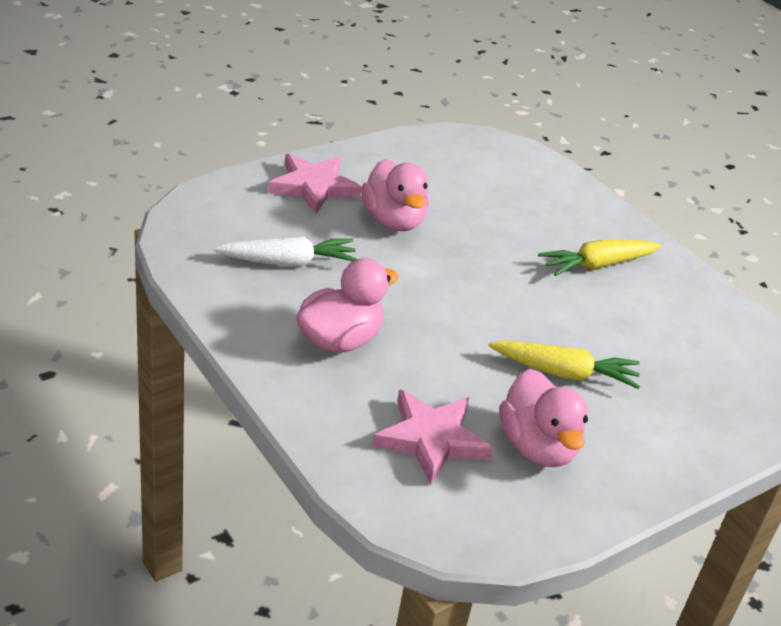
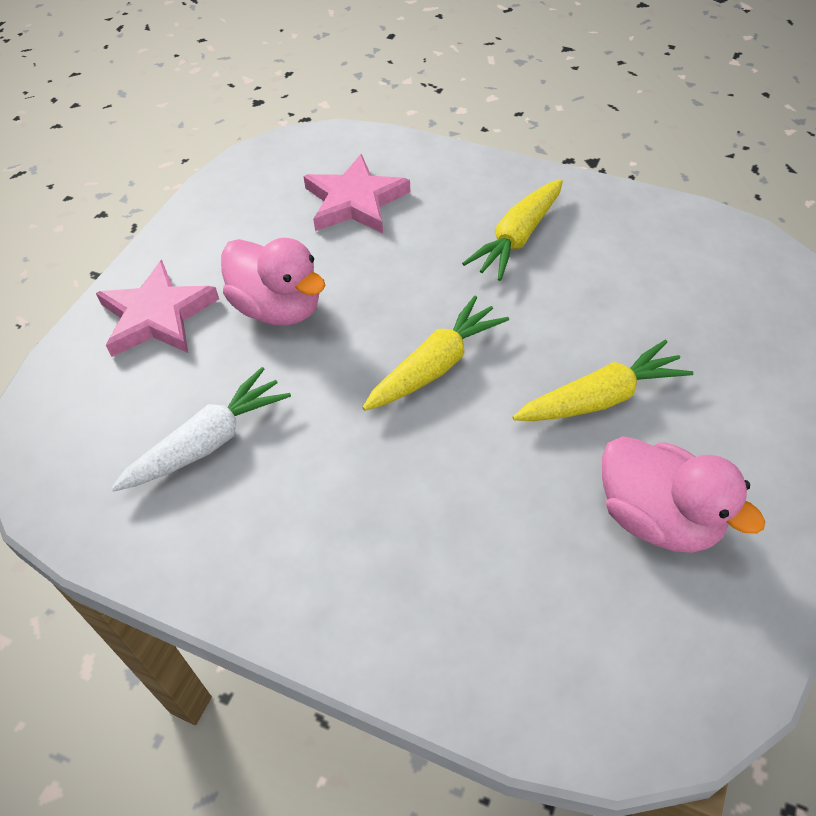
camera: 25 degrees left, 15 degrees up
pink duck [296,258,399,353] -> none
pink star [372,389,493,485] -> pink star moved to [303,154,410,234]
none -> yellow carrot [362,296,509,411]

